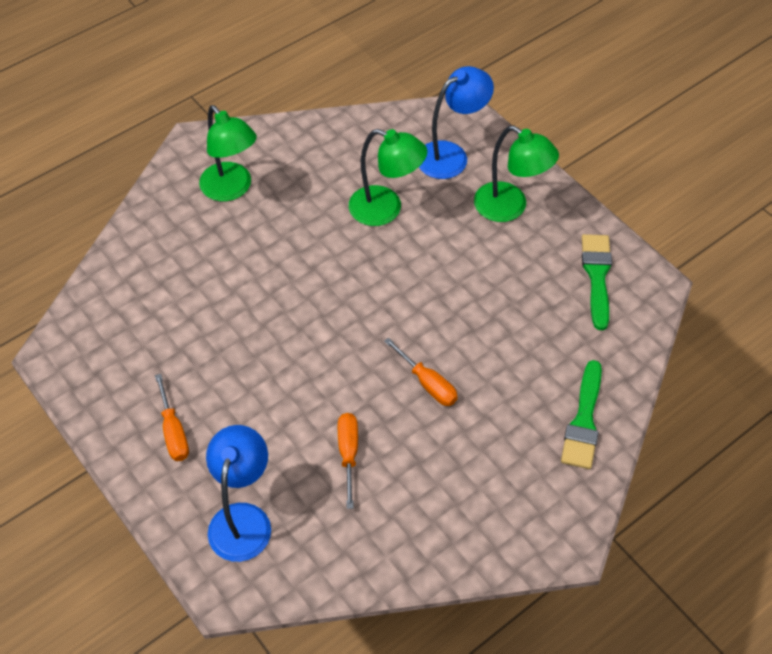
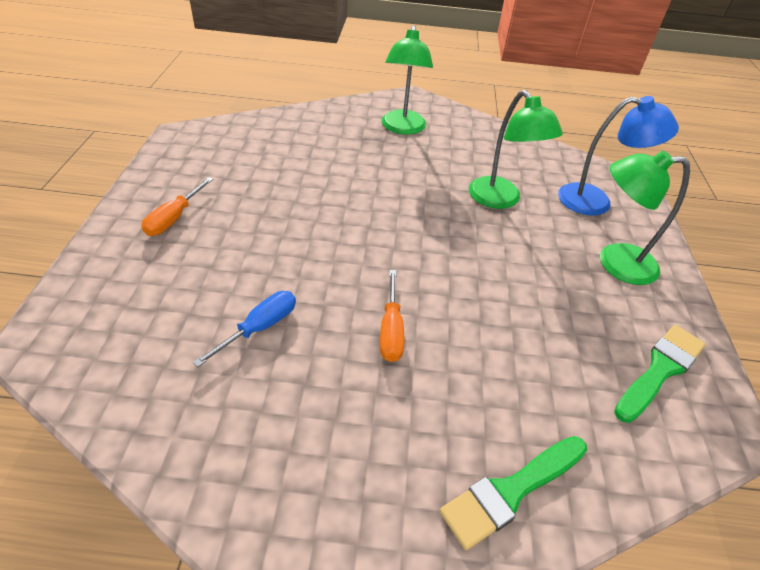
camera: 40 degrees right, 10 degrees down
blue lamp [206,425,271,562] -> none
orange screwdriver [338,413,358,509] -> blue screwdriver [193,291,296,367]
green lamp [474,126,559,222] -> green lamp turned 105 degrees clockwise [600,151,690,285]

